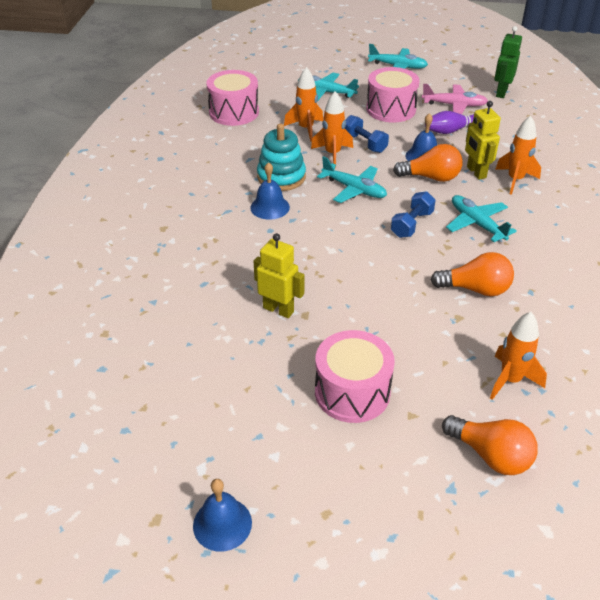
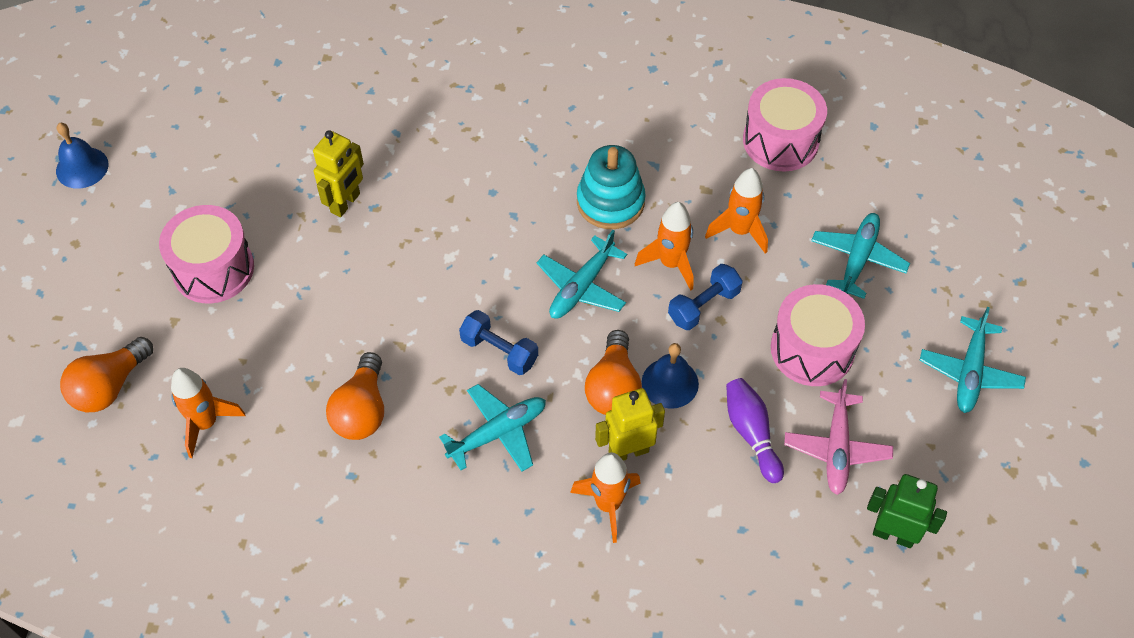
camera: 90 degrees right, 15 degrees up
blue bell [250,162,290,220] -> none

